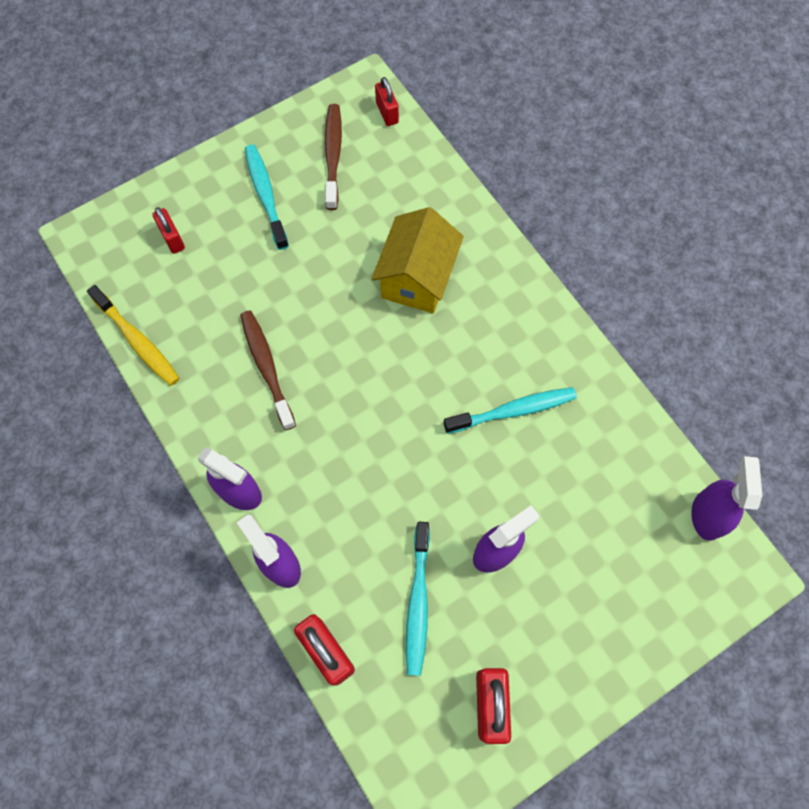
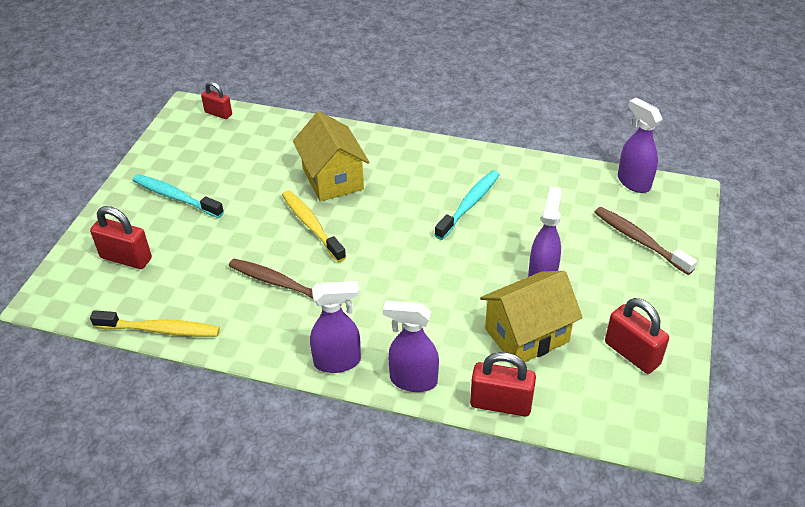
camera: 40 degrees left, 25 degrees down
red padlock [152,207,185,254] -> red padlock [90,206,152,269], size x1.54
brown toothbrush [325,104,342,210] -> brown toothbrush moved to [594,207,697,275]
turquoise toothbrush [406,522,430,676] -> yellow house [480,271,583,367]
none -> yellow toothbrush [282,190,346,262]

